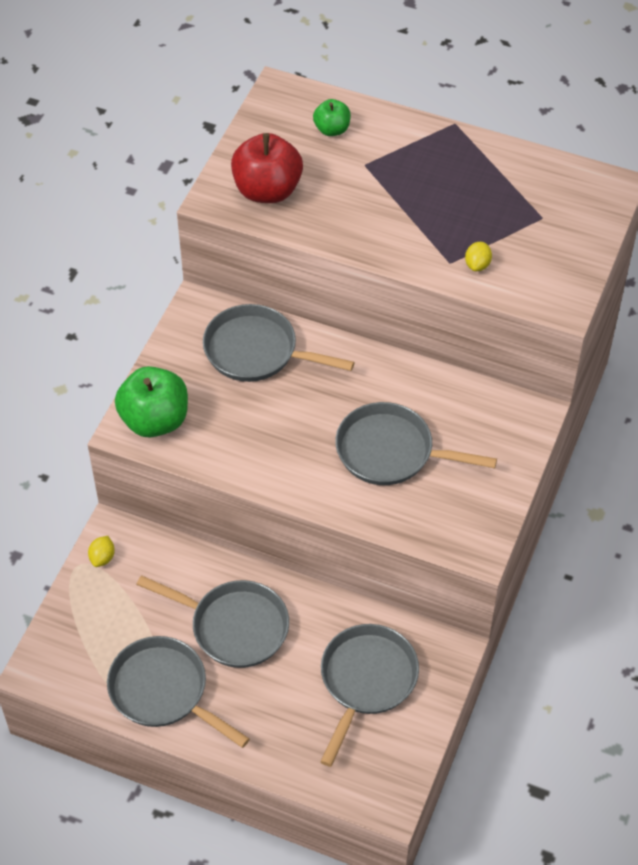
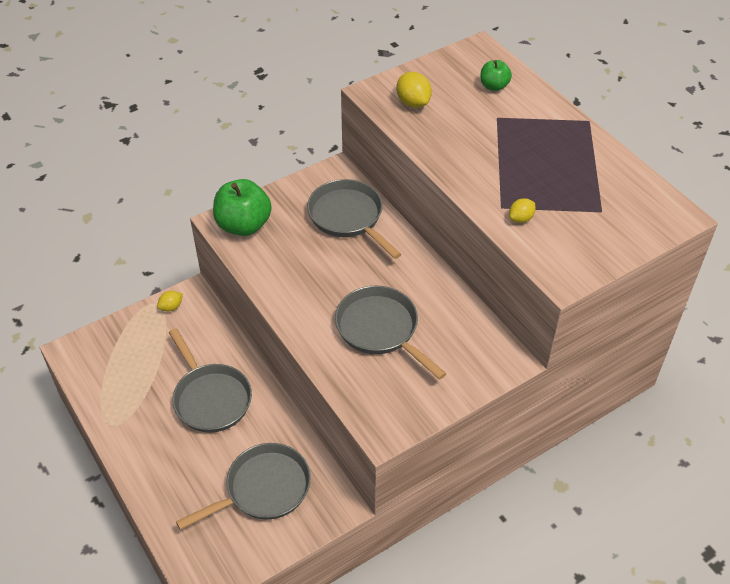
camera: 35 degrees right, 5 degrees down
grey pan [107,636,250,748] -> none
red apple [231,133,303,203] -> yellow lemon [396,72,432,108]

